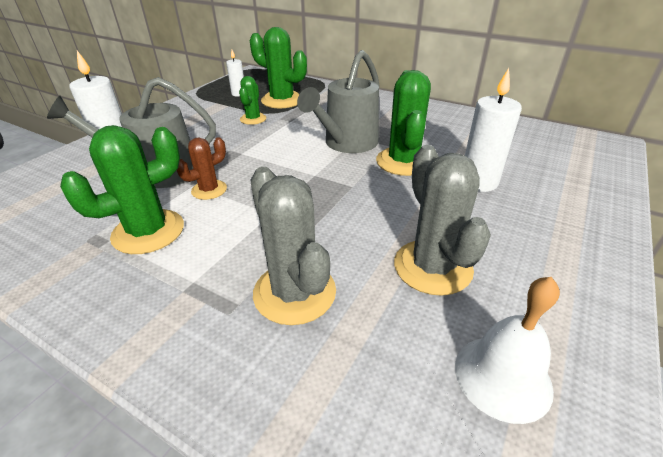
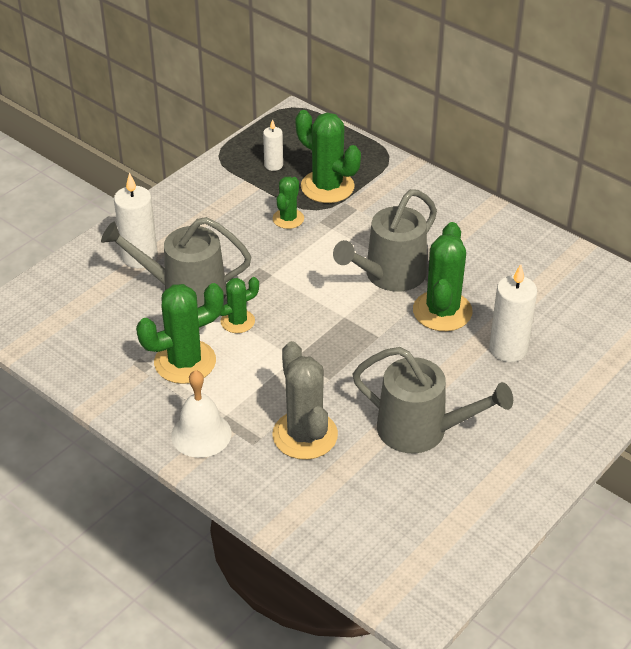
camera: 10 degrees right, 5 degrees up
brown cactus [177,137,227,200] -> green cactus [220,277,259,333]
grey cactus [394,145,491,296] -> grey watering can [352,347,513,454]
white bell [455,277,560,424] -> white bell moved to [171,370,231,458]

